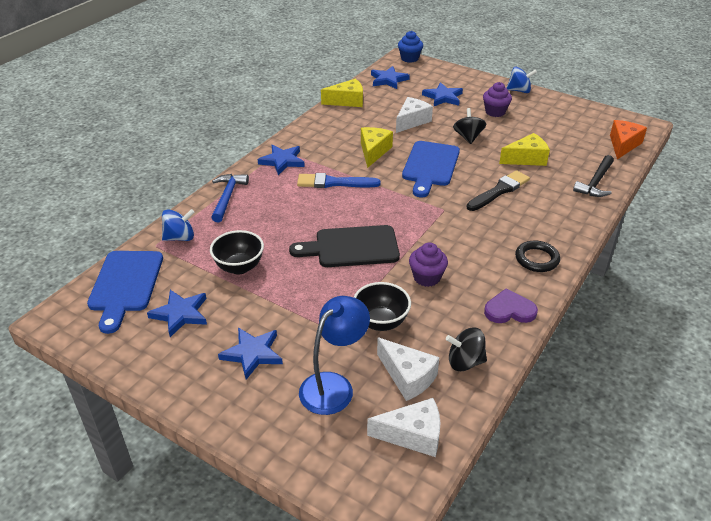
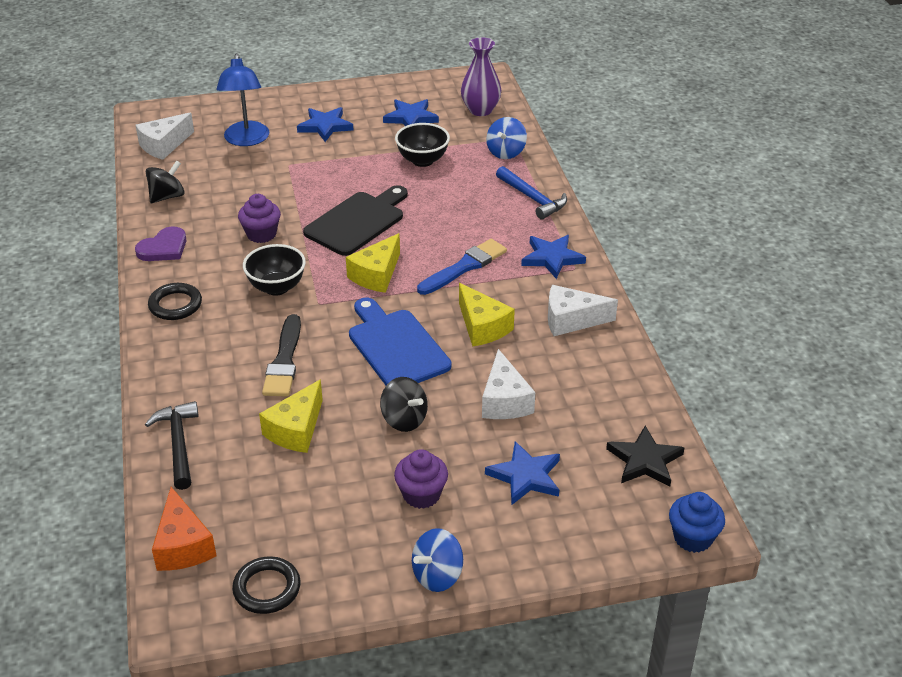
camera: 135 degrees right, 0 degrees up
blue cutting board [87,251,163,334] -> purple vase [461,38,501,116]
yellow cheese [321,79,363,107] -> yellow cheese moved to [346,233,400,293]
black bowl [354,282,411,331] -> black bowl moved to [243,244,306,296]
blue star [371,66,410,89] -> black star [606,426,684,487]
white cheese [377,337,440,401] -> white cheese moved to [548,285,618,336]
none -> black ring [232,556,301,614]

